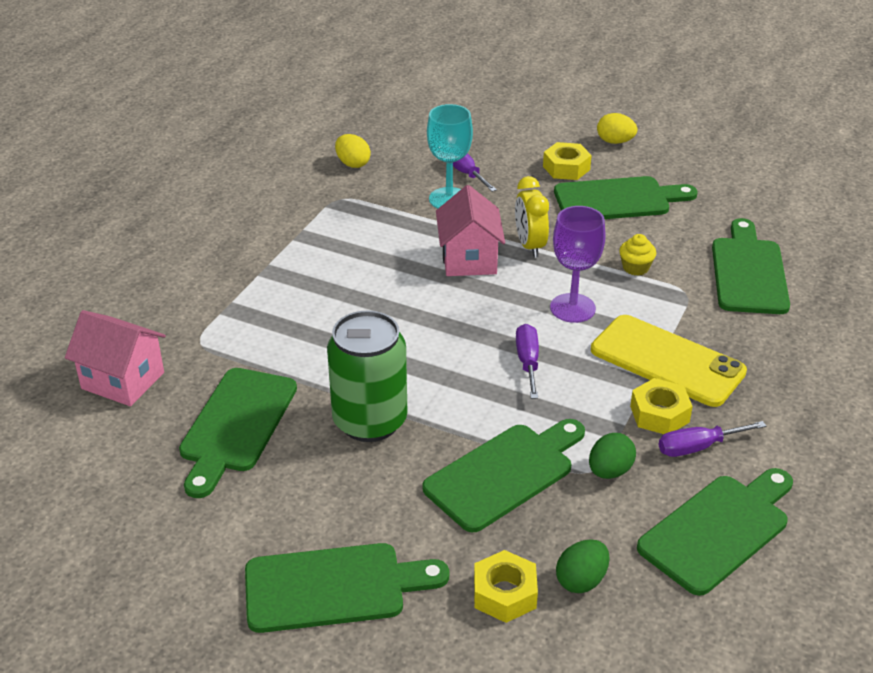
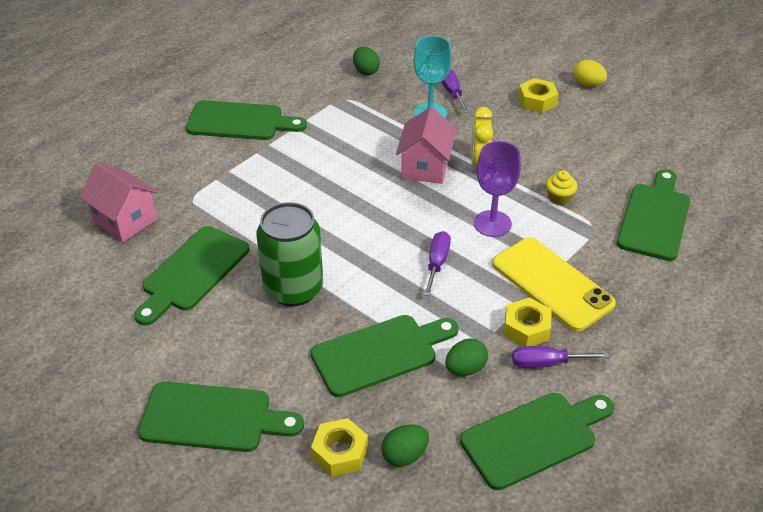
camera: 15 degrees right, 5 degrees up
yellow egg [335,134,371,168] -> green egg [353,46,380,75]
green cutting board [554,176,698,219] -> green cutting board moved to [186,100,307,140]

